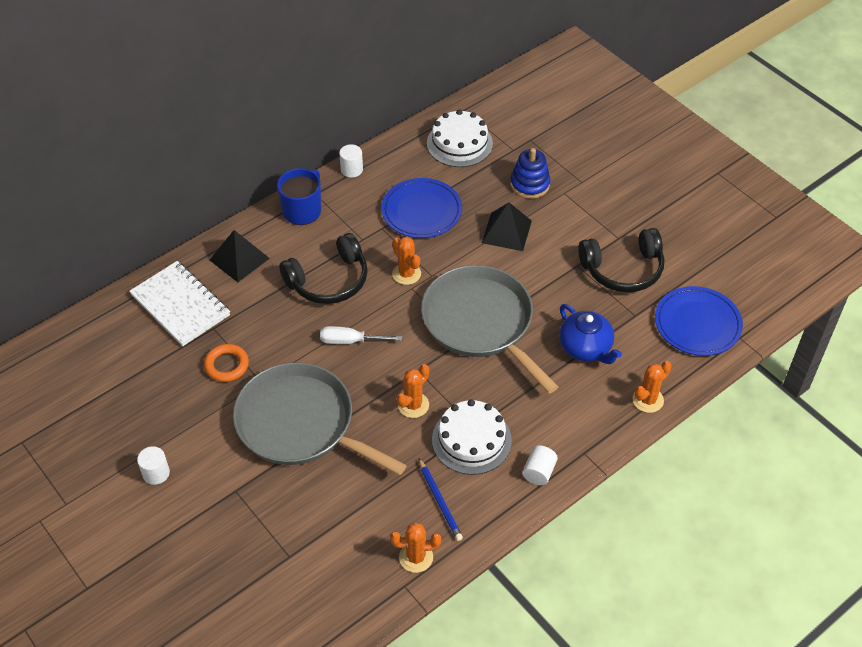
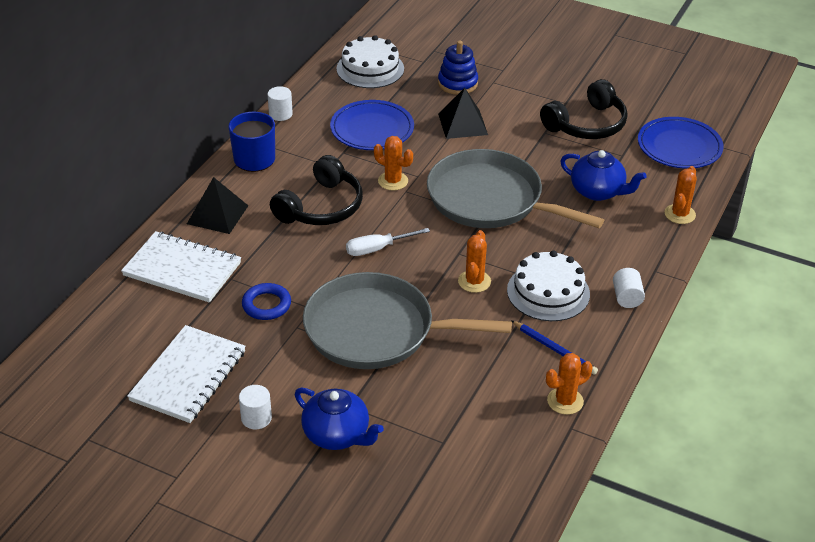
camera: 25 degrees left, 10 degrees down
orange ring [204,344,249,382] -> blue ring [242,283,291,320]
none -> white notebook [127,325,246,423]
none -> blue teapot [295,388,384,450]

